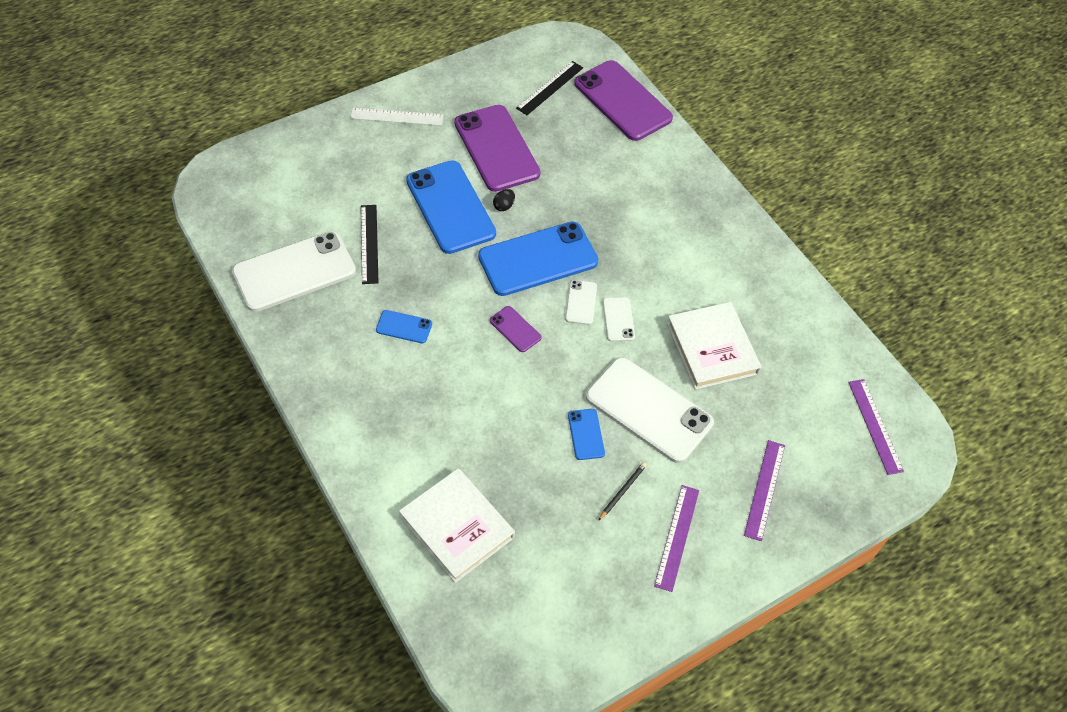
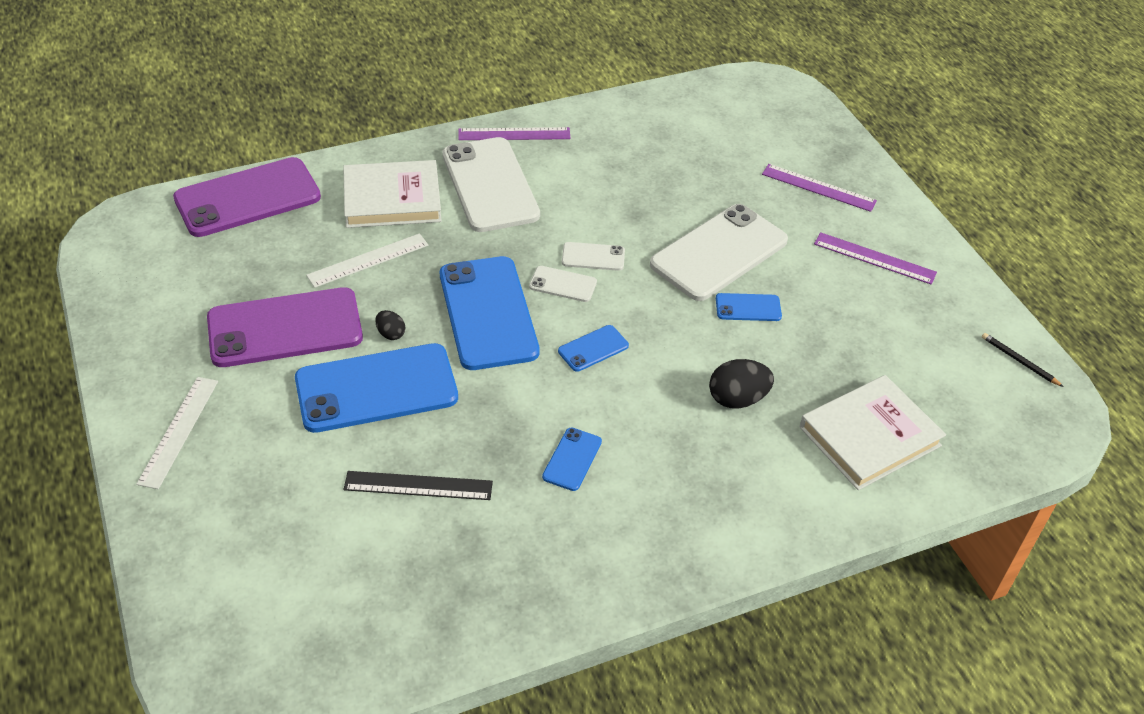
camera: 80 degrees left, 10 degrees down
white phone [232,231,356,312] -> white phone moved to [442,137,540,232]
purple phone [490,306,542,352] -> blue phone [558,325,629,372]
black ruler [516,61,583,115] -> none
black pencil [598,462,647,521] -> black pencil moved to [982,333,1064,387]
white book [667,302,762,390] -> white book moved to [343,160,442,228]
purple ruler [848,379,904,475] -> purple ruler moved to [458,127,571,140]
none -> white ruler [306,233,429,288]
none -> black egg [709,359,774,409]

